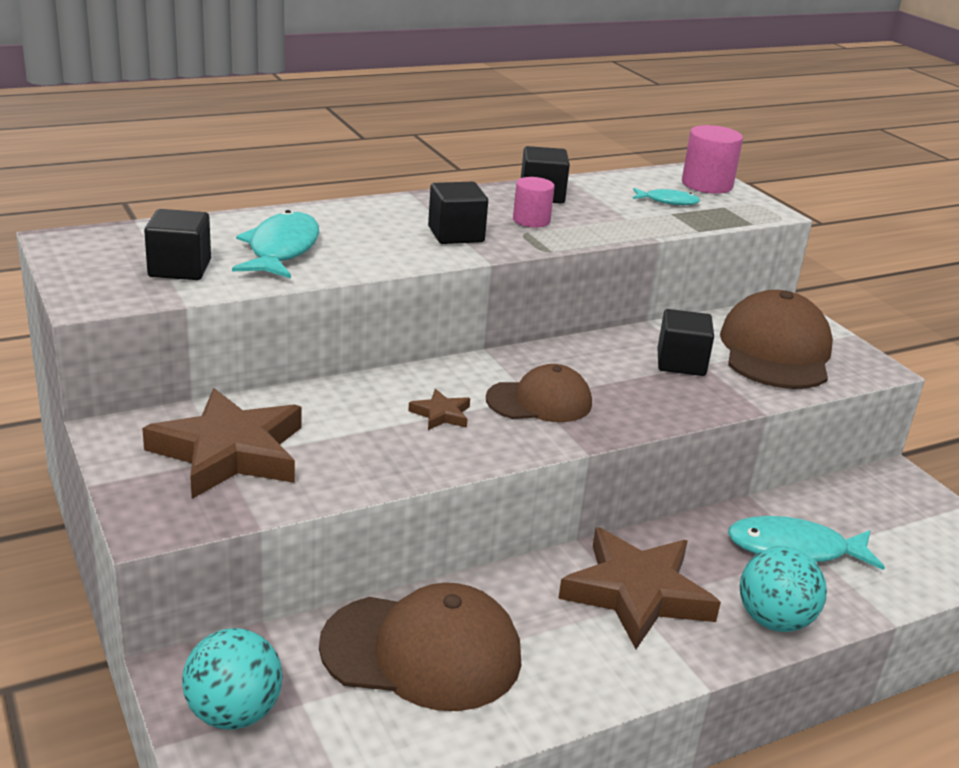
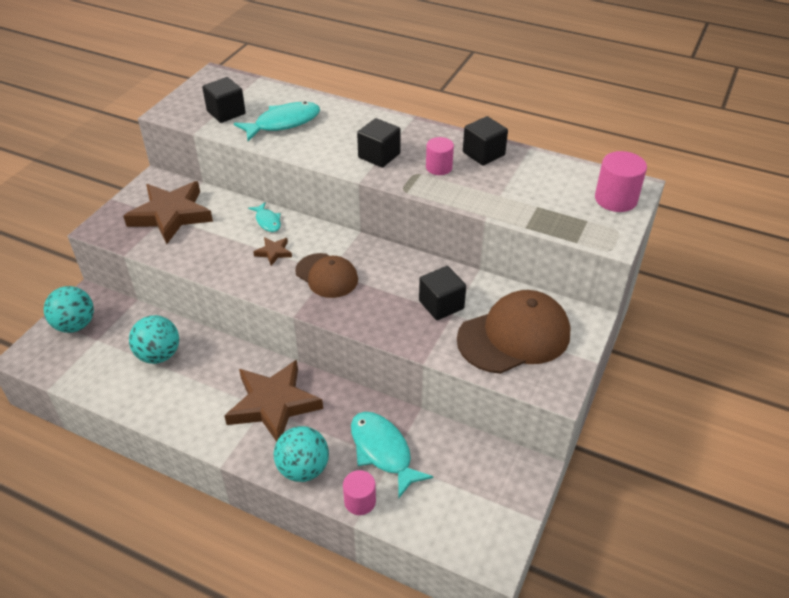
camera: 55 degrees right, 15 degrees up
brown cap [319,583,521,711] -> turquoise ball [129,315,179,364]
turquoise fish [633,188,700,205] -> turquoise fish moved to [248,202,281,232]
none -> pink cylinder [343,470,376,515]

